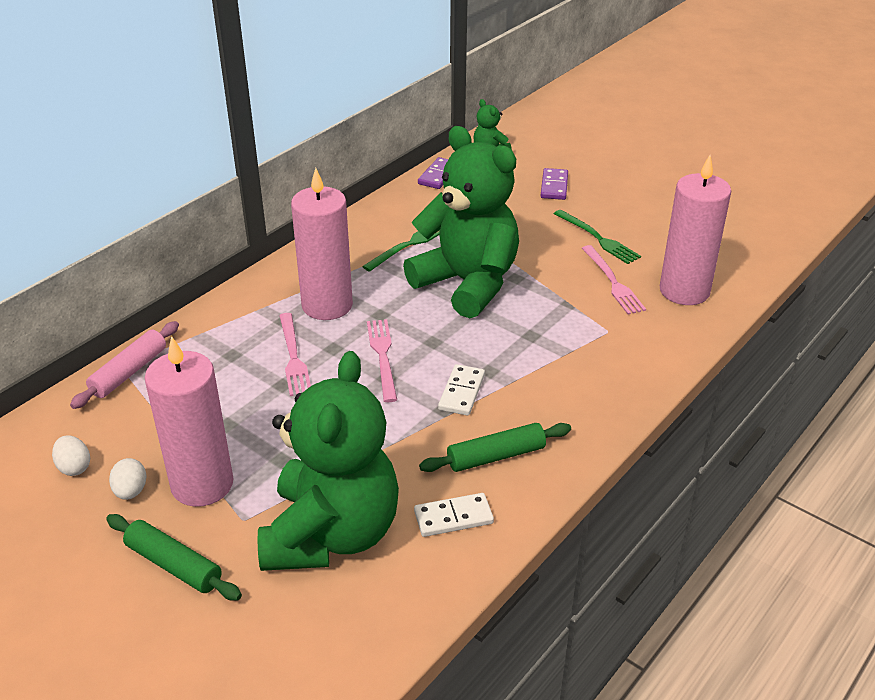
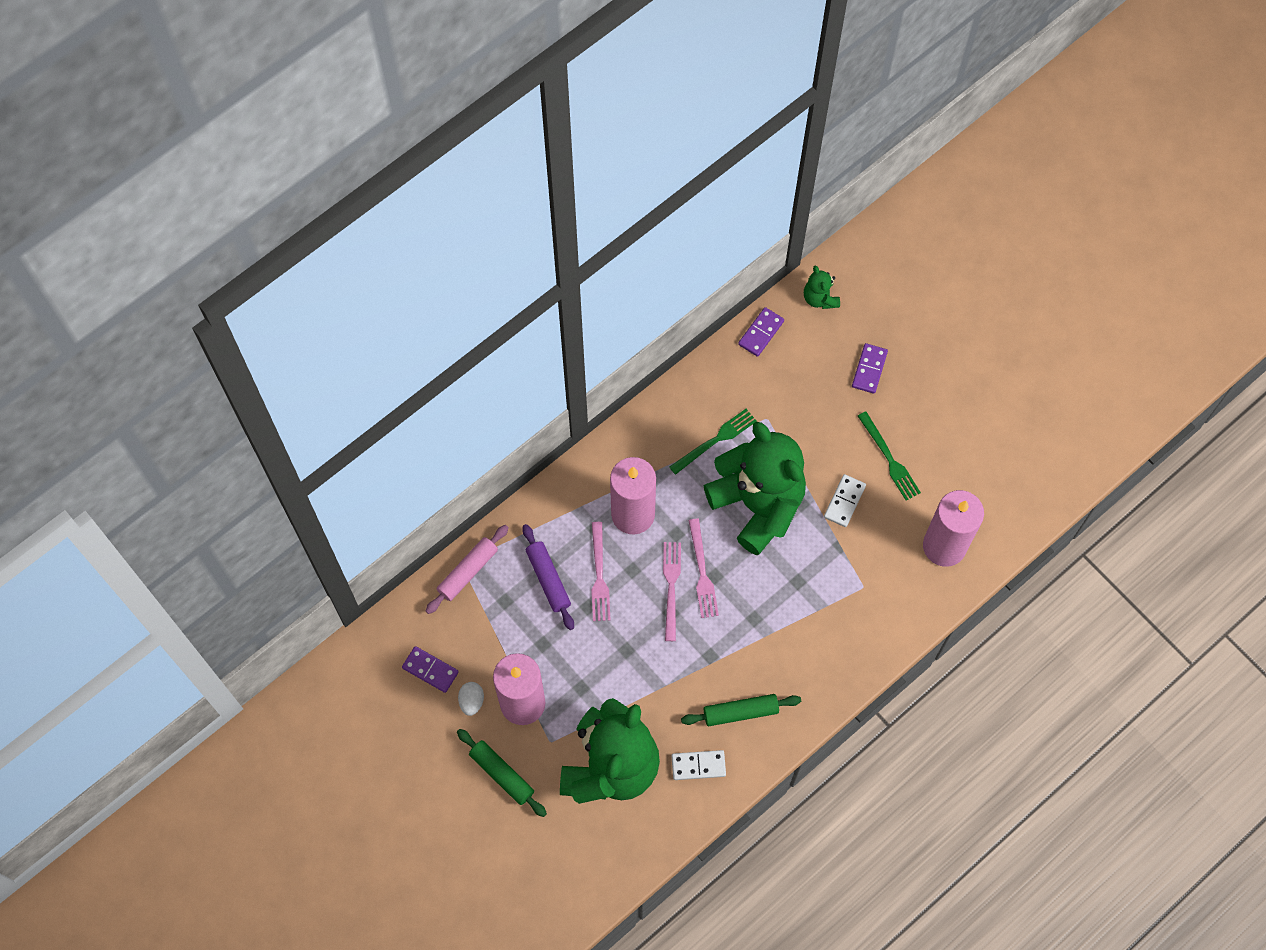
camera: 10 degrees right, 30 degrees up
white egg [52,435,90,476] -> purple domino [402,646,459,693]
white domino [438,364,485,416] -> white domino moved to [824,474,866,527]
pink fork [582,245,646,315] -> pink fork moved to [688,519,719,618]
none -> purple rolling pin [522,524,574,630]

